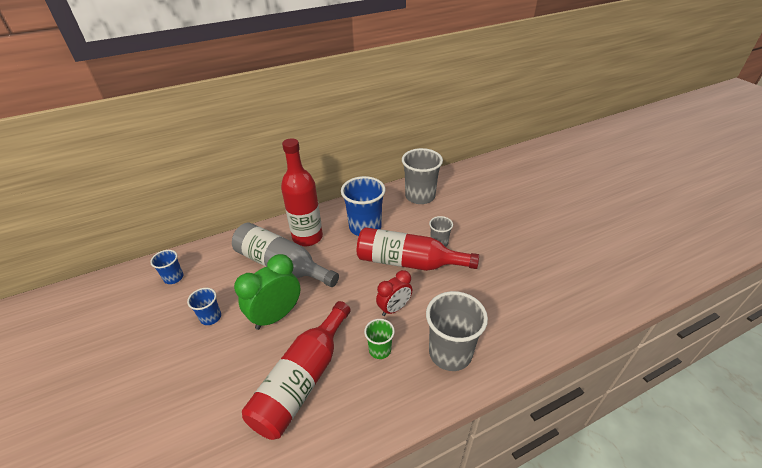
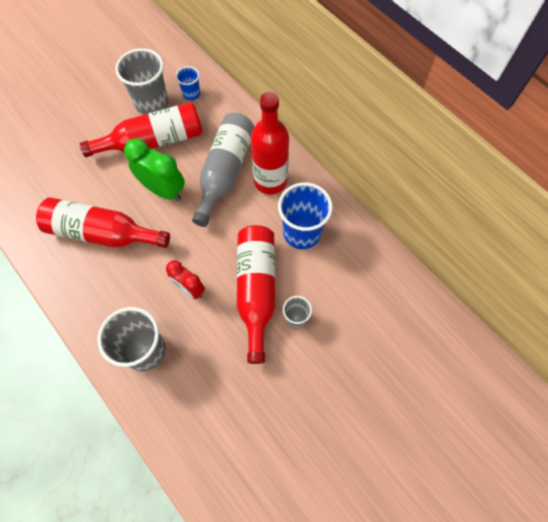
camera: 75 degrees right, 25 degrees up
blue cup [187,288,221,325] -> red bottle [80,102,202,157]
green cup [364,319,395,359] -> none
grey cup [402,148,443,204] -> grey cup moved to [115,48,168,115]

